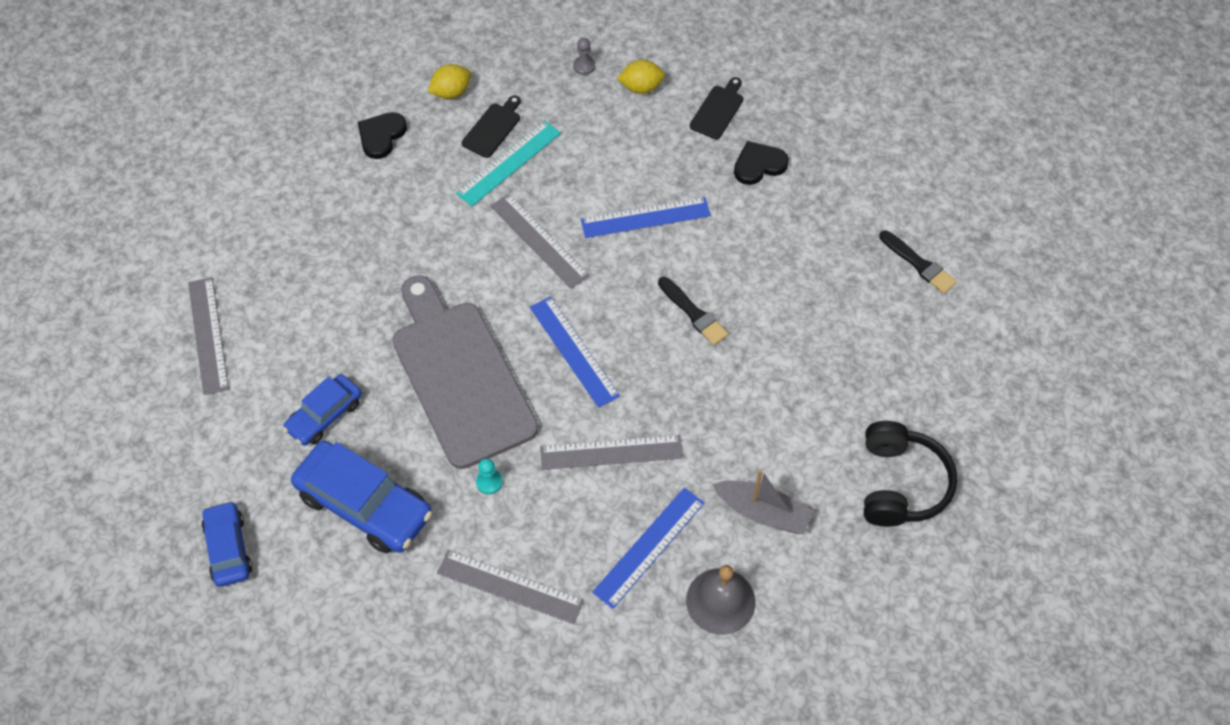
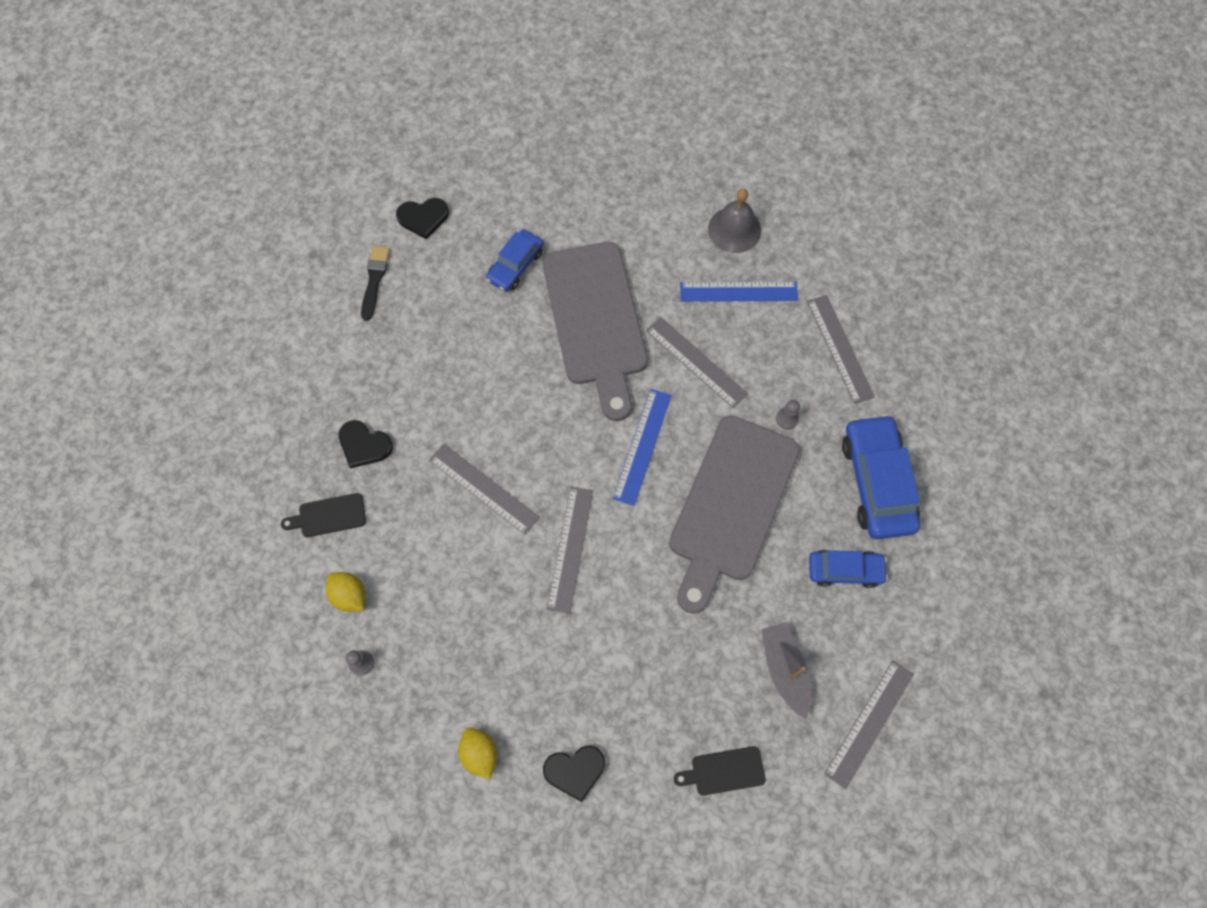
camera: 130 degrees left, 10 degrees up
blue car [201,501,252,587] -> blue car moved to [486,229,543,292]
yellow lemon [428,64,471,99] -> yellow lemon turned 45 degrees clockwise [458,728,498,779]
turquoise ruler [456,121,561,206] -> none
black cutting board [462,95,521,158] -> black cutting board moved to [674,746,766,796]
turquoise pawn [476,458,503,494] -> grey pawn [776,400,800,429]
blue ruler [581,197,711,238] -> grey ruler [429,444,539,535]
black brush [658,277,728,345] -> none
grey boat [712,469,814,534] -> grey boat moved to [761,622,811,719]
black headphones [864,421,957,527] -> none
none -> black heart [396,198,449,240]
none -> grey cutting board [542,242,648,421]

